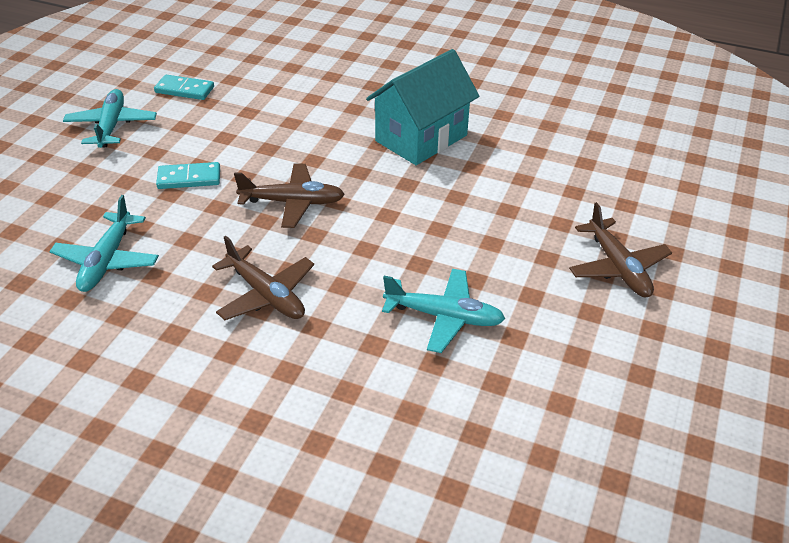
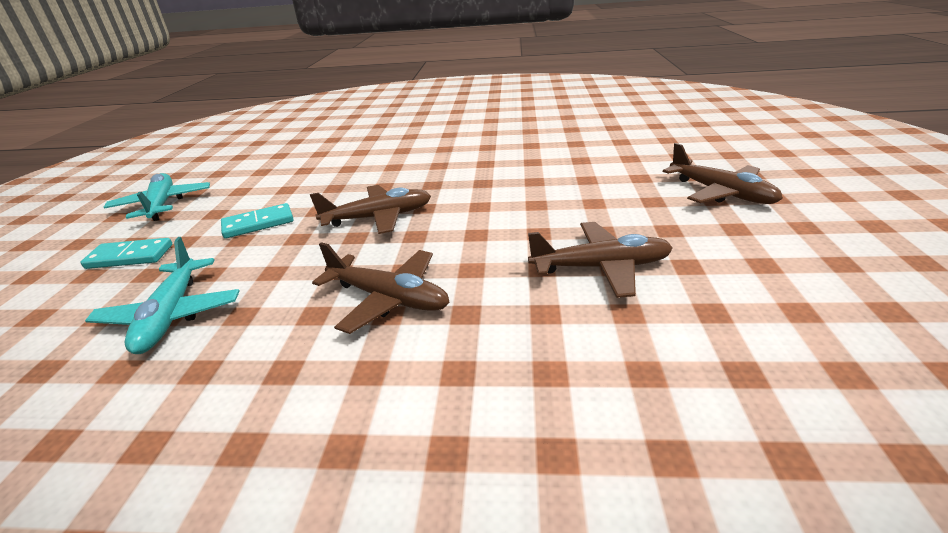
camera: 15 degrees left, 10 degrees down
turquoise domino [154,75,214,100] -> turquoise domino moved to [81,238,172,269]
turquoise house [366,49,479,165] -> none
turquoise plane [382,269,505,353] -> brown plane [528,222,673,298]

